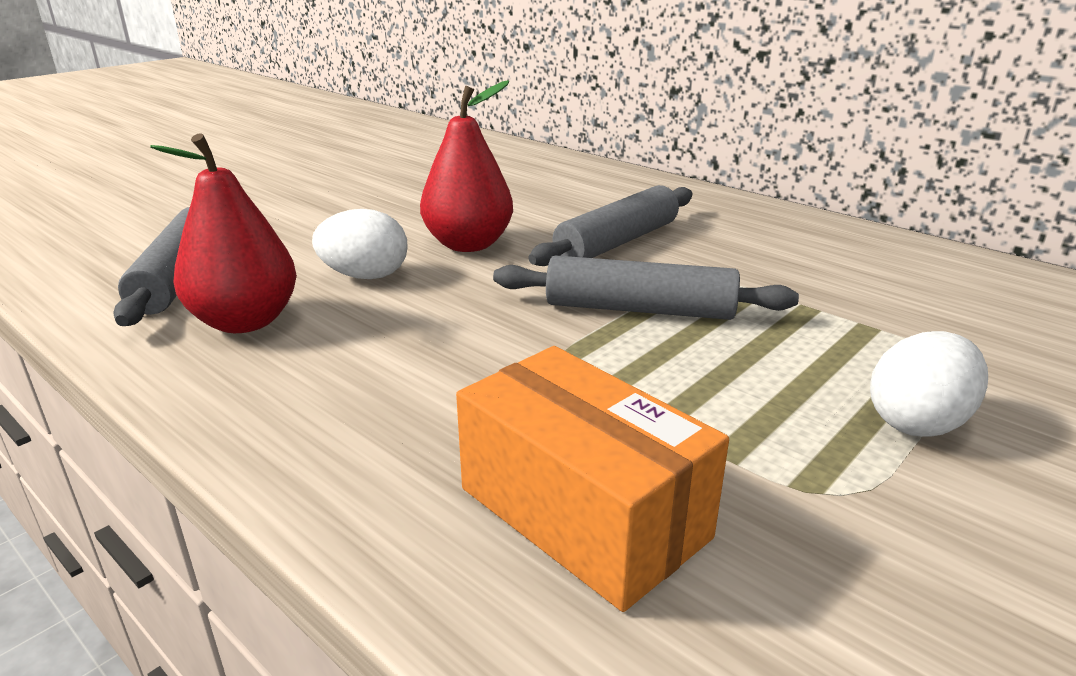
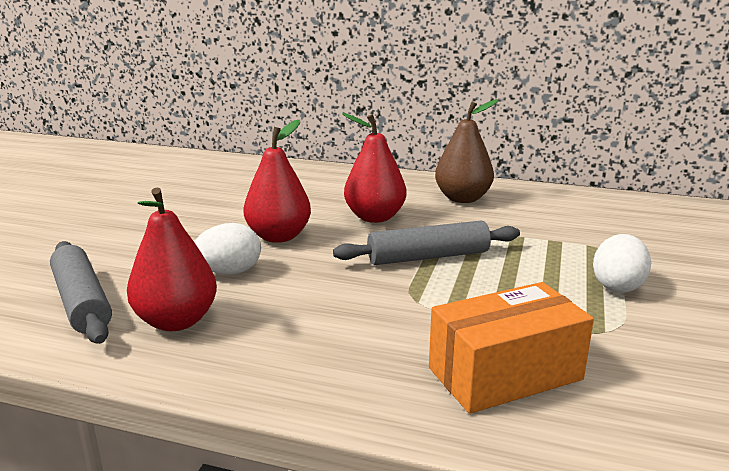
camera: 25 degrees left, 5 degrees down
orange box [456,346,729,612] -> orange box turned 45 degrees counterclockwise [429,282,594,414]
grey rolling pin [529,185,693,266] -> red pear [342,113,406,223]
none -> brown pear [435,99,498,203]

